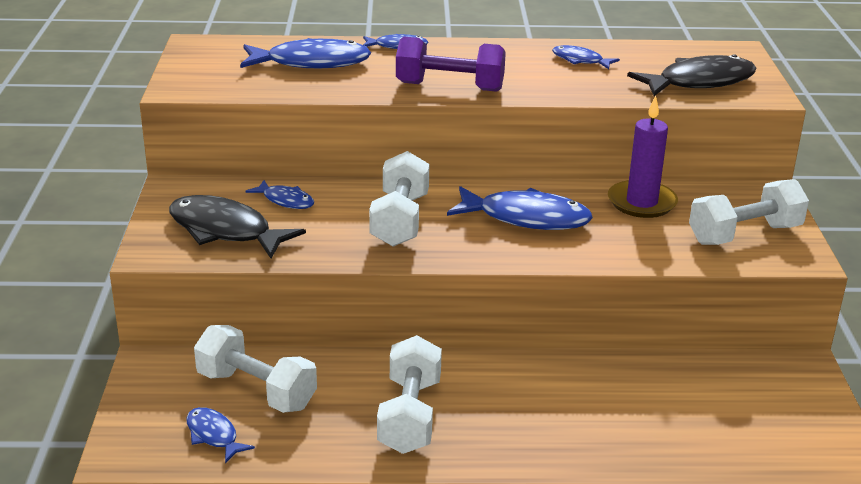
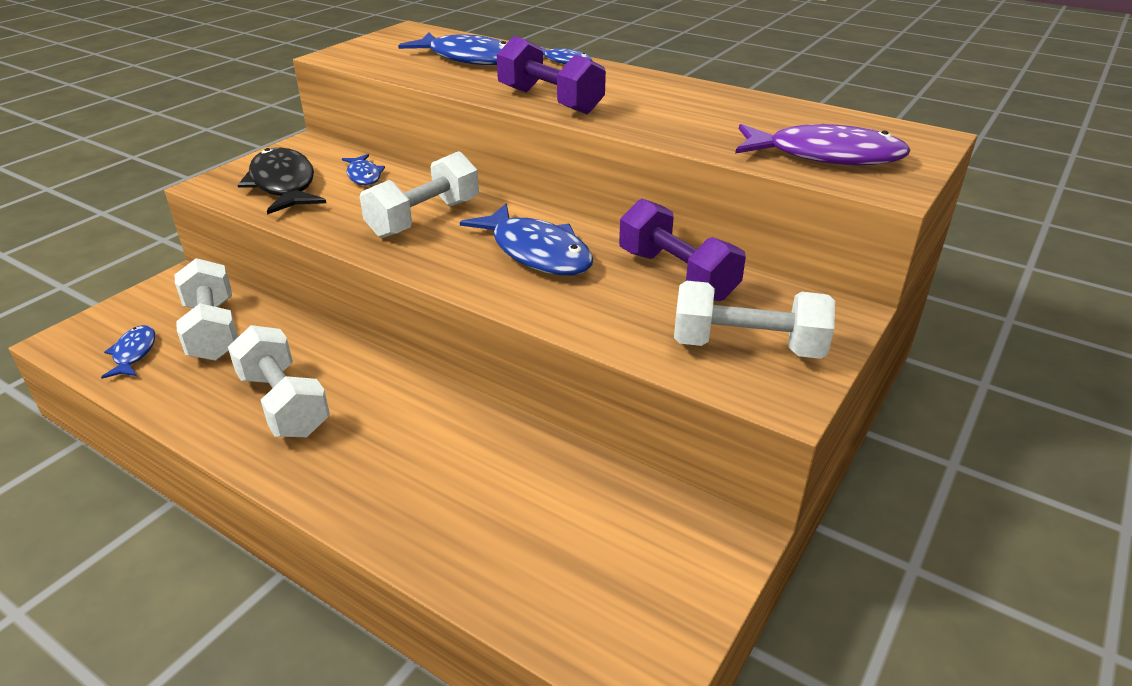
camera: 35 degrees right, 5 degrees up
white dumbbell [377,335,442,454] -> white dumbbell turned 75 degrees counterclockwise [228,325,330,437]
blue fish [552,45,620,69] -> none
purple candle [608,96,678,218] -> purple dumbbell [619,199,746,301]
black fish [627,54,757,96] -> purple fish [735,123,910,165]

